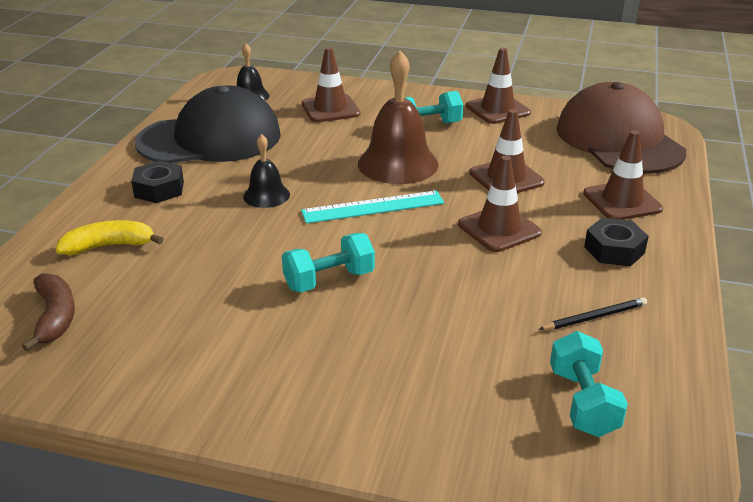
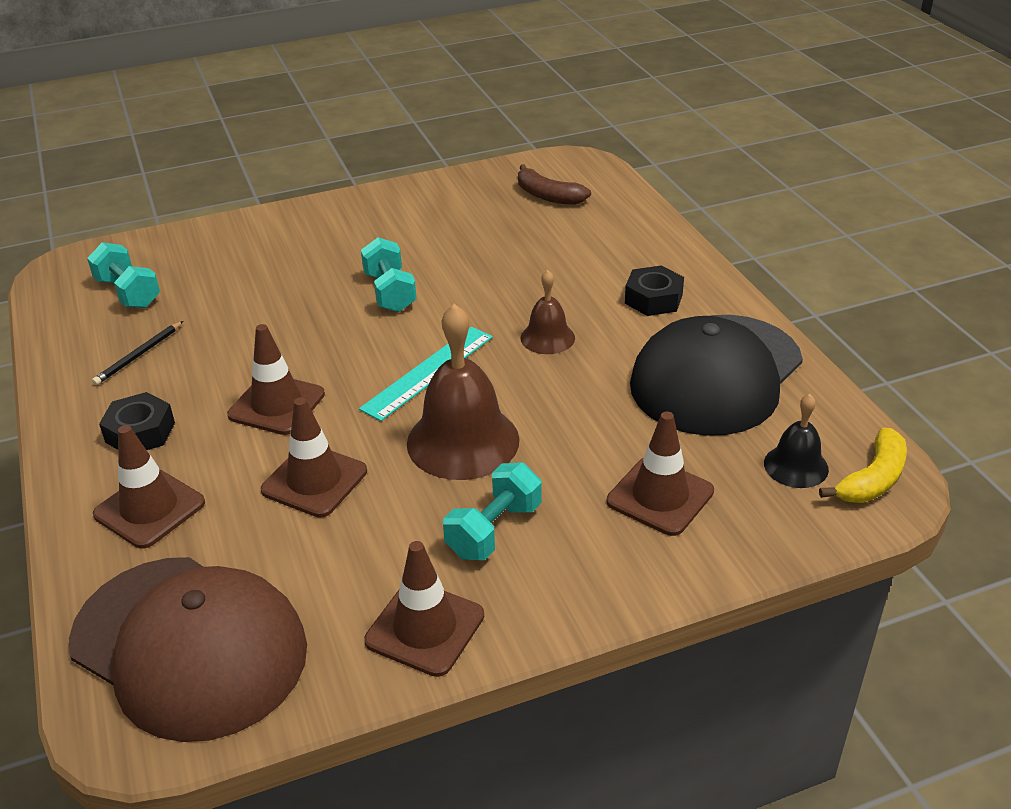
camera: 145 degrees right, 5 degrees up
yellow banana [56,220,163,255] -> yellow banana moved to [819,428,907,503]
black bell [243,134,290,208] -> brown bell [520,270,575,354]
turquoise dumbbell [282,233,375,292] -> turquoise dumbbell turned 45 degrees counterclockwise [361,237,417,312]

